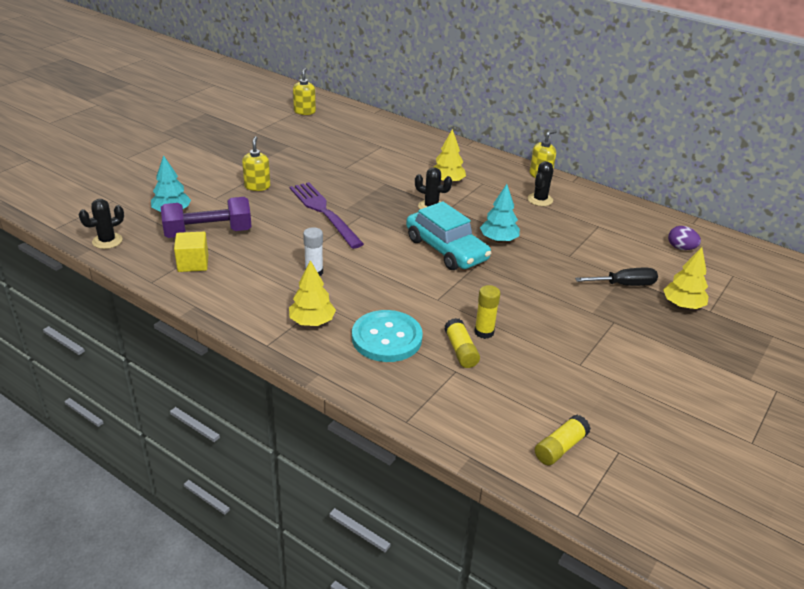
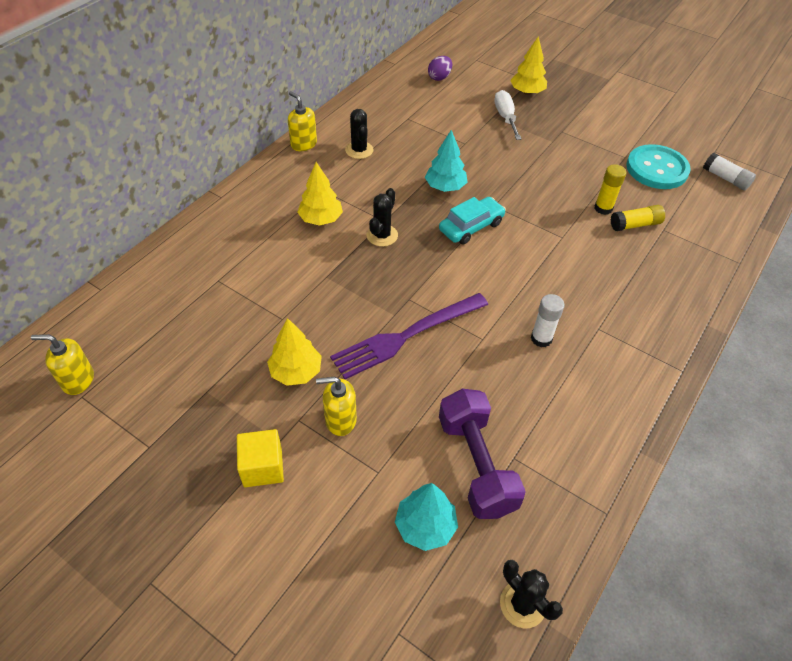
camera: 90 degrees left, 15 degrees up
yellow cube [174,232,208,272] -> yellow cube moved to [237,429,284,487]
yellow tree [289,260,336,326] -> yellow tree moved to [267,318,322,386]
turquoise button [352,310,423,362] -> turquoise button moved to [626,144,691,189]
turquoise car [406,201,491,270] -> turquoise car [439,197,506,245], size x0.66
black cactus [528,161,554,206] -> black cactus turned 45 degrees clockwise [345,109,374,159]
yellow glue stick [535,415,591,465] -> white glue stick [703,153,756,190]
black screwdriver [575,268,658,286] -> white screwdriver [494,90,522,140]

